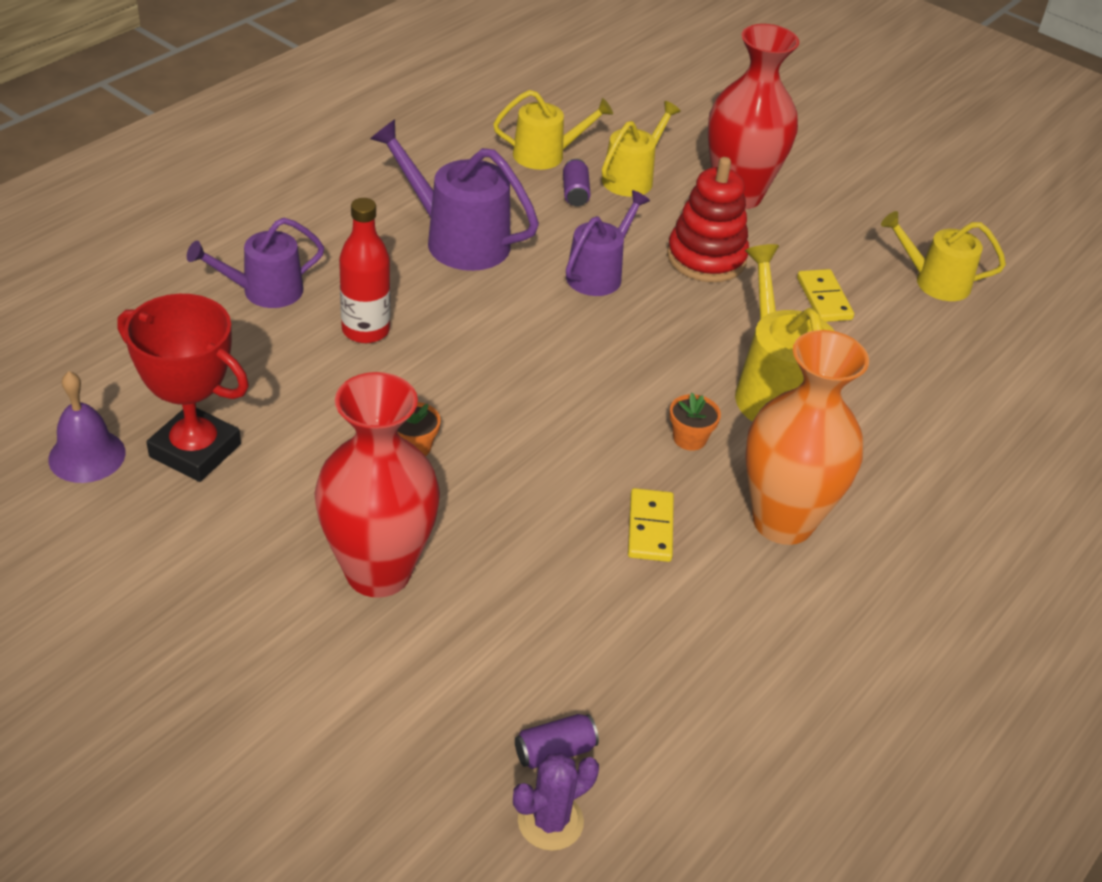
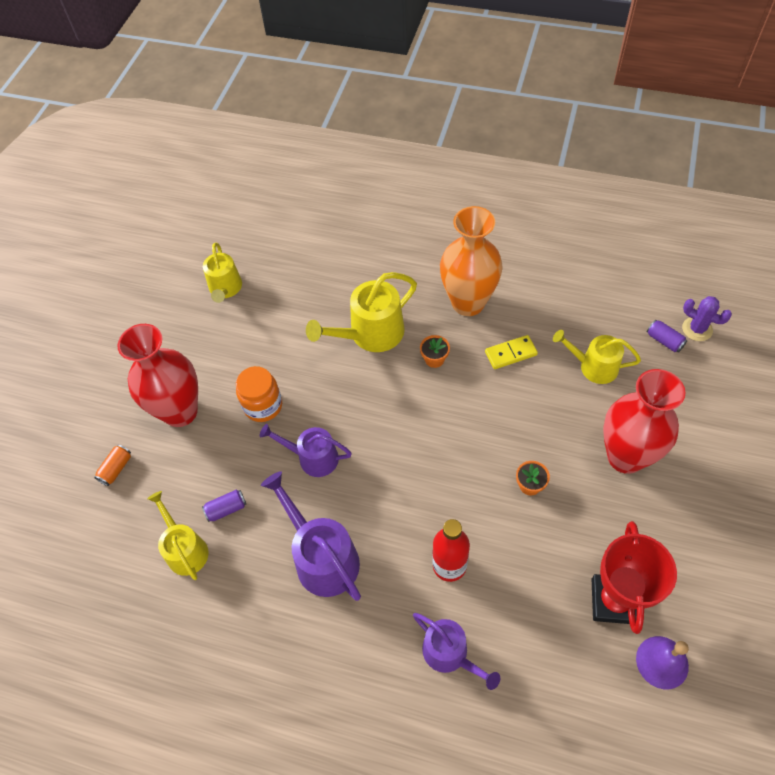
camera: 105 degrees left, 15 degrees up
purple watering can [370,119,539,271] -> purple watering can turned 135 degrees clockwise [261,471,361,601]
yellow watering can [602,101,681,197] -> yellow watering can moved to [553,330,641,384]
red stacking toy [667,157,749,282] -> orange jar [236,366,282,422]
yellow domino [797,269,854,322] -> none
none -> orange can [94,445,131,486]

